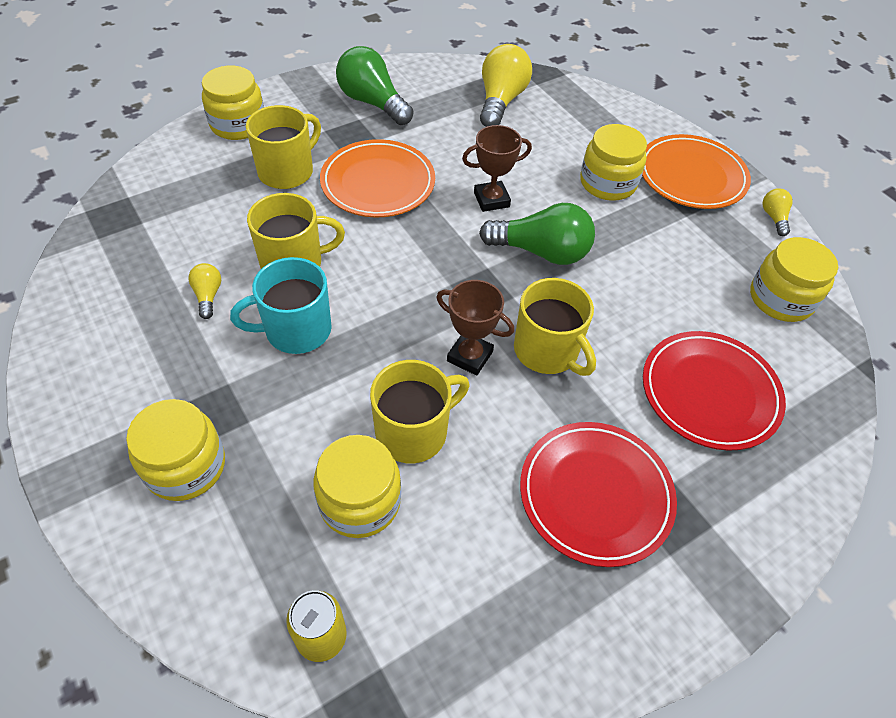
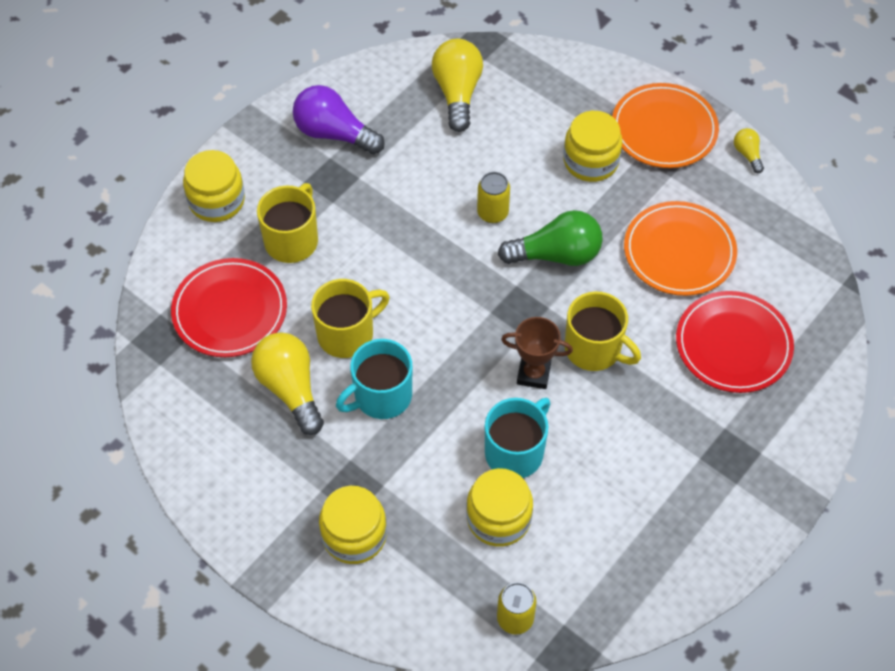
camera: 15 degrees left, 5 degrees up
yellow light bulb [188,263,221,319] -> yellow light bulb [251,332,324,435], size x2.06
orange plate [320,139,435,217] -> orange plate moved to [624,201,737,296]
green light bulb [336,46,413,125] -> purple light bulb [293,85,385,154]
yellow mug [370,360,470,463] -> turquoise mug [485,398,550,478]
brown trophy [462,125,532,212] -> yellow can [477,172,510,223]
red plate [520,422,677,567] -> red plate moved to [171,258,287,357]
yellow jar [750,237,838,322] -> none

